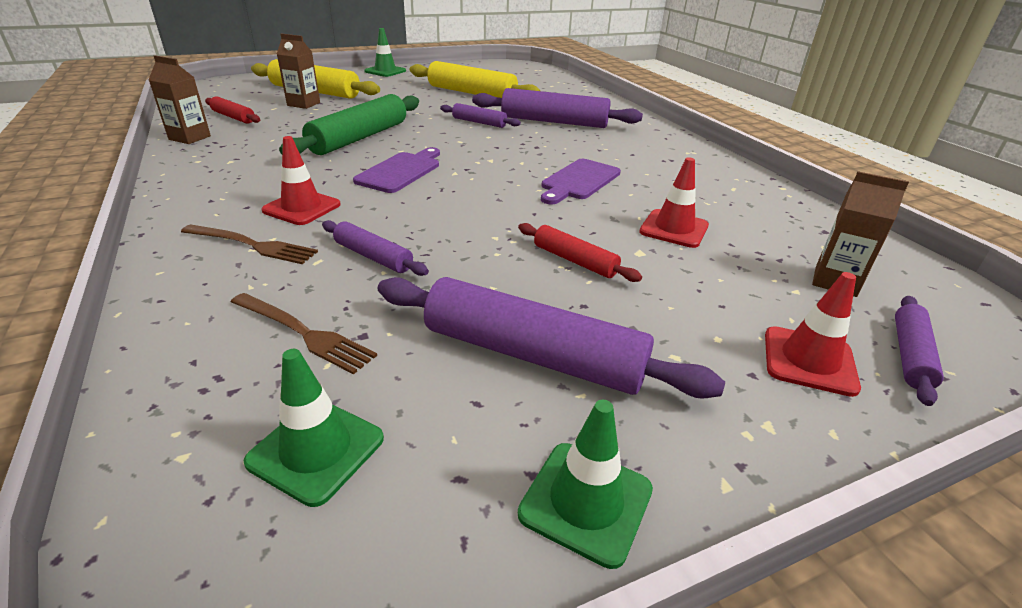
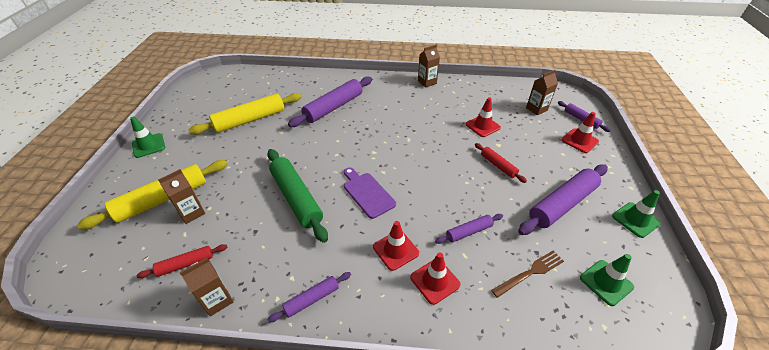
camera: 60 degrees left, 10 degrees up
brown fork [181,225,318,264] -> red traffic cone [410,253,461,305]
purple rolling pin [440,103,521,128] -> purple rolling pin moved to [267,272,351,323]
red rolling pin [518,223,642,282] -> red rolling pin turned 75 degrees clockwise [475,143,527,183]
purple cutting board [541,159,621,205] -> none
none -> brown carton [418,45,440,88]

